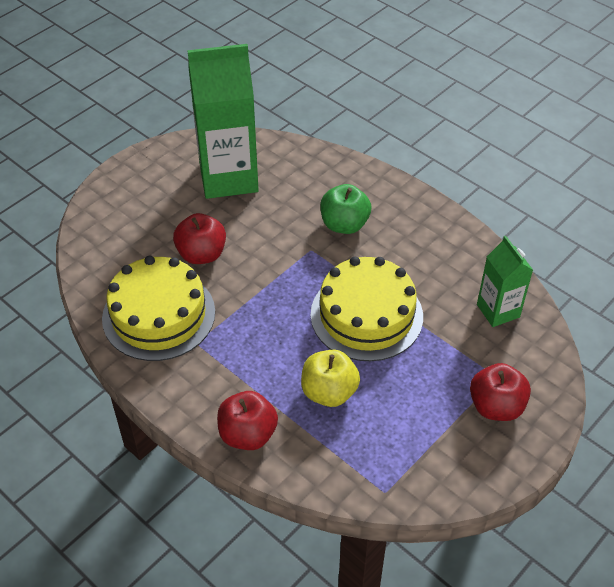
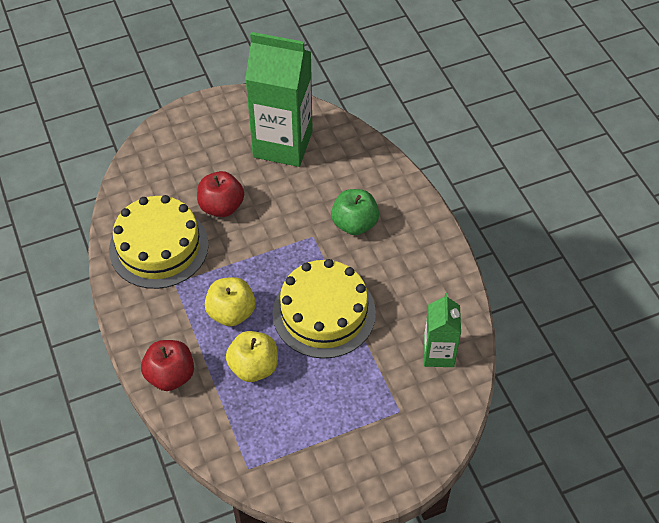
camera: 25 degrees right, 5 degrees up
red apple [470,363,531,421] -> none
none -> yellow apple [205,277,256,326]

